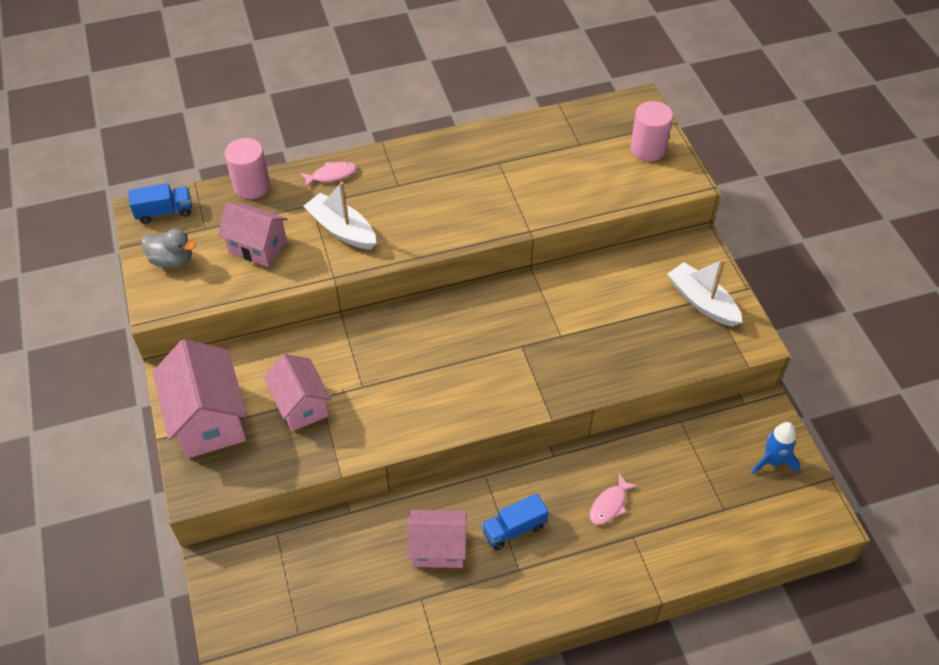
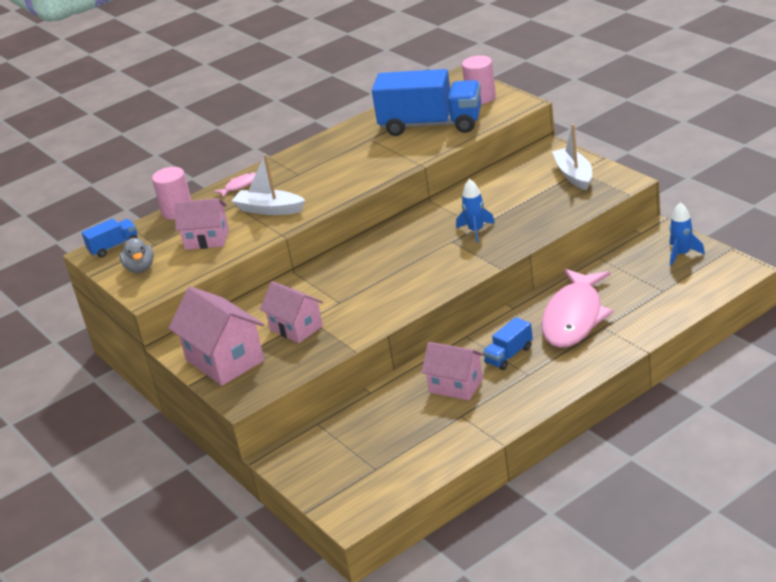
camera: 15 degrees left, 20 degrees down
grey duck [141,229,196,268] -> grey duck turned 75 degrees clockwise [119,238,154,273]
pink house [407,510,467,568] -> pink house turned 45 degrees clockwise [421,342,484,400]
pink fish [590,474,638,525] -> pink fish [542,269,613,348], size x2.47
white boat [668,259,742,327] -> white boat turned 45 degrees clockwise [552,124,592,191]
none -> blue truck [372,69,481,136]
none -> blue rocket [456,179,495,243]

